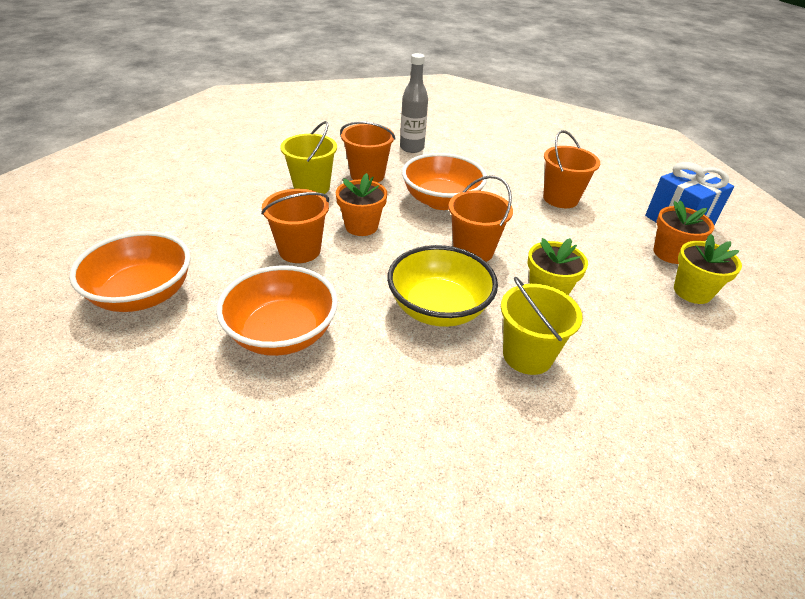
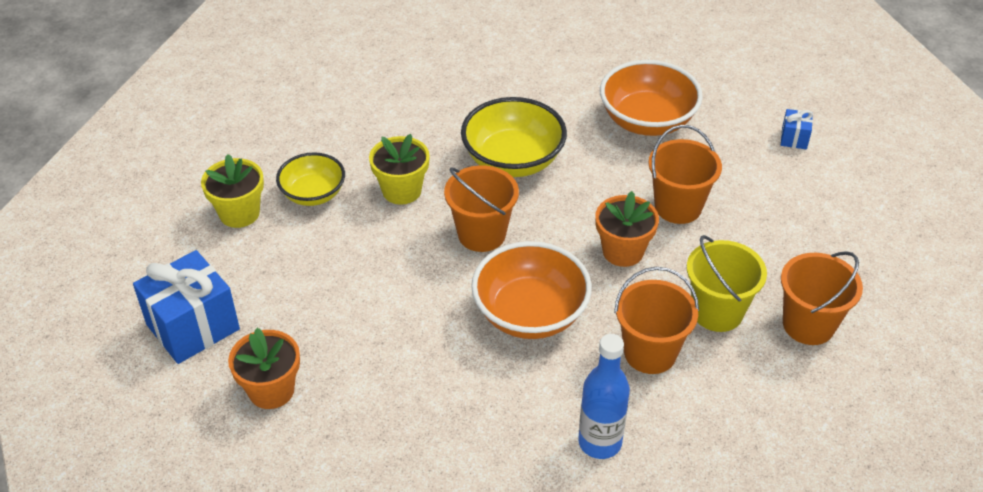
camera: 175 degrees right, 5 degrees up
orange bowl [69,231,191,312] -> blue gift [781,109,813,149]
grey bottle [400,53,428,153] -> blue bottle [578,334,630,459]
yellow bucket [501,277,583,375] -> none
orange bucket [543,130,600,208] -> orange bucket moved to [781,251,863,345]
orange flower pot [653,200,714,264] -> orange flower pot moved to [228,328,300,409]
none -> yellow bowl [276,152,345,206]

